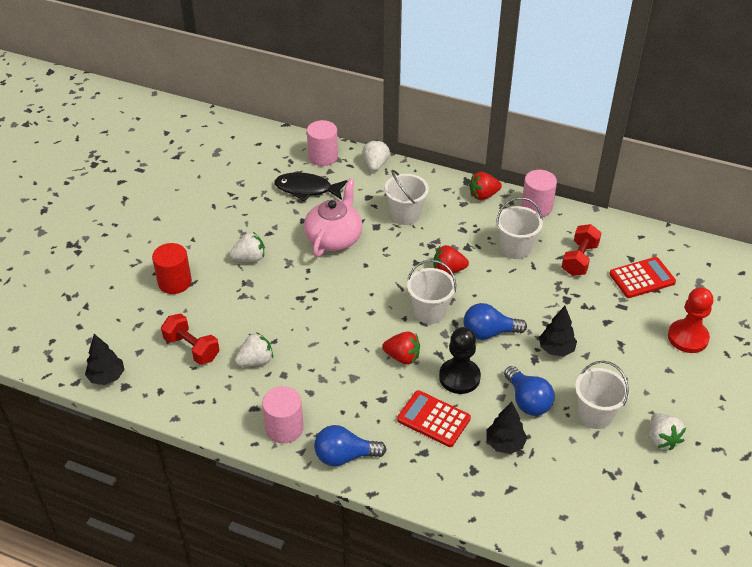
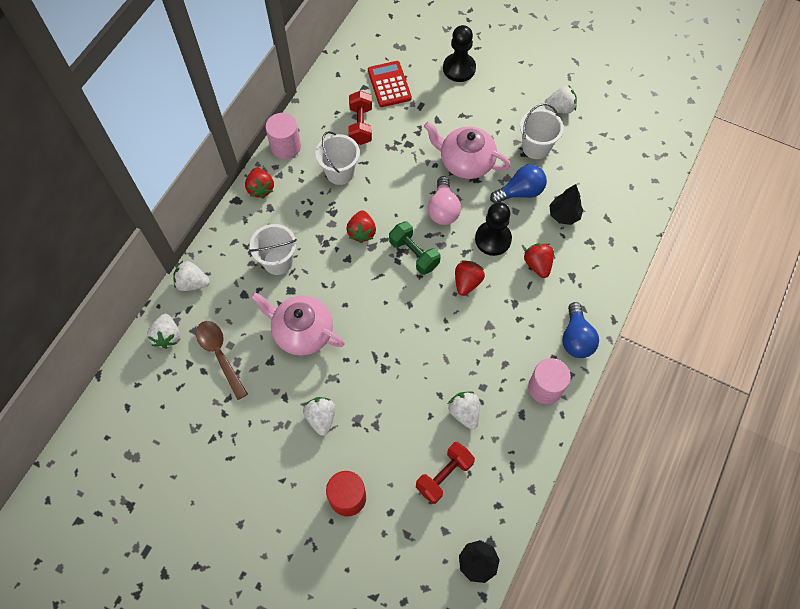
camera: 85 degrees left, 20 degrees up
black fish [274,172,348,201] -> brown spoon [196,321,248,400]
pink cylinder [307,120,338,166] -> white strawberry [147,314,180,349]
red calculator [397,390,471,447] -> red strawberry [524,243,554,278]
white bucket [407,260,456,324] -> green dumbbell [389,221,441,275]
blue light bulb [463,303,527,340] -> pink light bulb [428,176,461,225]
black tree [539,306,577,356] -> pink teapot [424,122,511,179]
red dumbbell [562,224,601,276] -> red dumbbell turned 60 degrees clockwise [348,91,372,145]
red pawn [668,287,713,353] -> black pawn [443,25,476,82]

